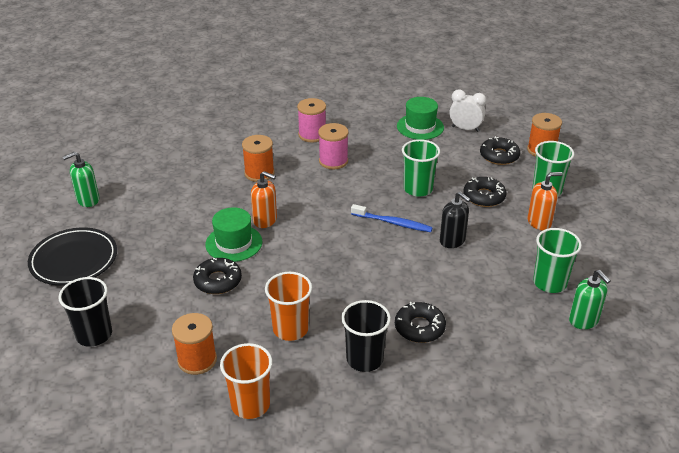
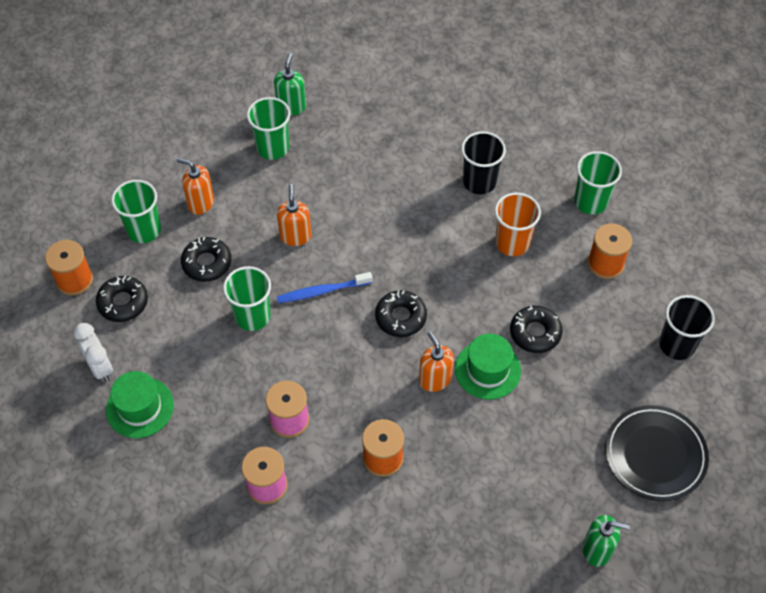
camera: 140 degrees left, 20 degrees up
orange cup [220,343,272,419] -> green cup [574,151,622,215]
blue toothbrush [351,204,433,232] -> blue toothbrush turned 75 degrees counterclockwise [277,272,372,303]
black donut [395,302,446,343] -> black donut moved to [375,290,427,337]
black soap dispenser [440,191,471,248] -> orange soap dispenser [277,184,311,246]

